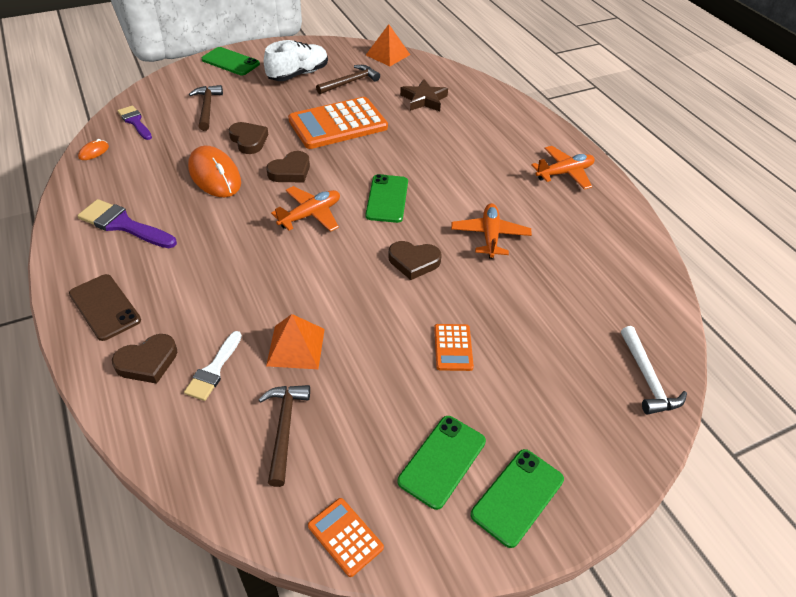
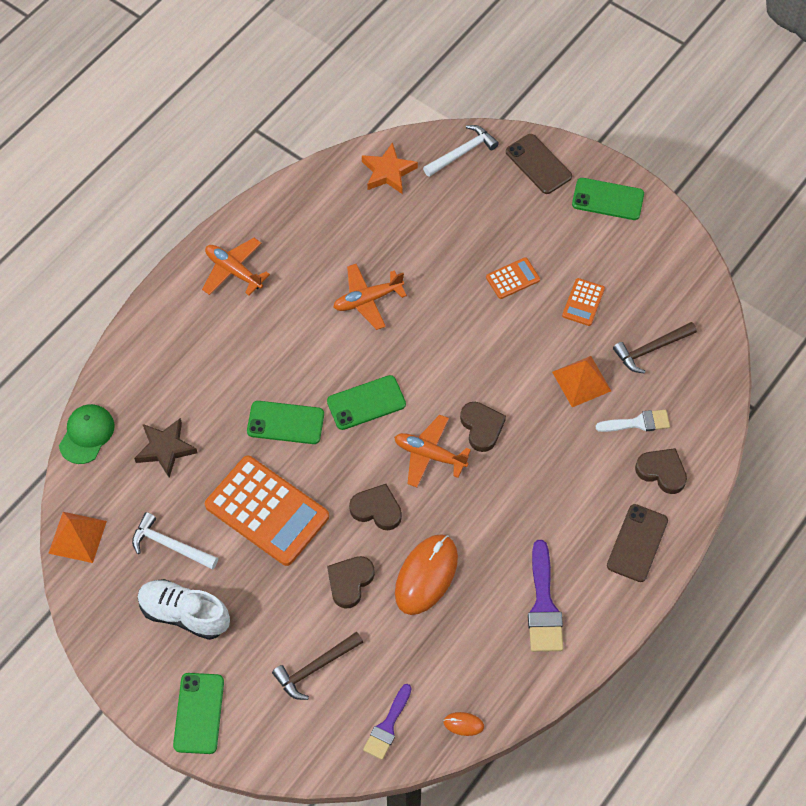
camera: 115 degrees left, 15 degrees up
orange calculator [308,498,384,577] -> orange calculator moved to [562,278,605,326]
brown hammer [316,65,380,94] -> white hammer [132,512,218,569]
brown heart [388,241,442,280] -> brown heart moved to [460,402,506,452]
green phone [397,416,486,510] -> green phone moved to [247,401,324,444]
none -> green cap [59,404,115,464]
none -> orange star [362,142,418,194]
none -> brown phone [506,134,572,194]

